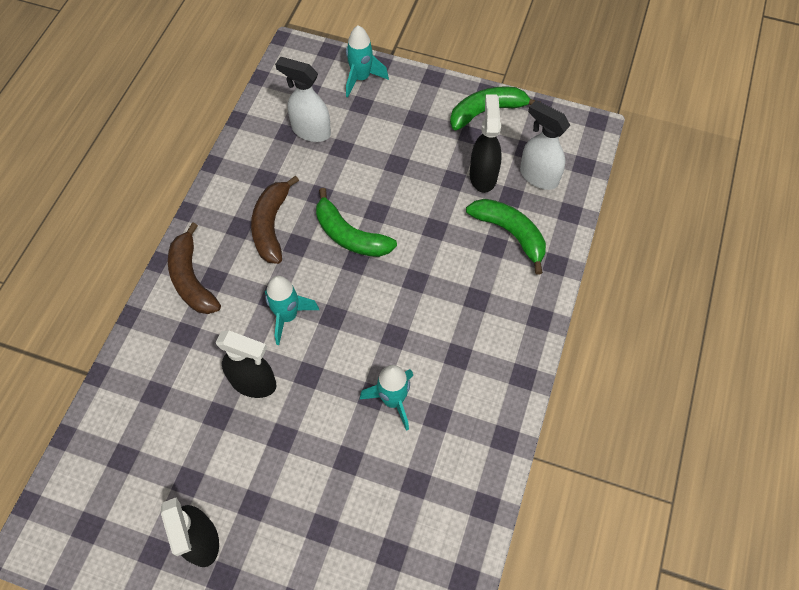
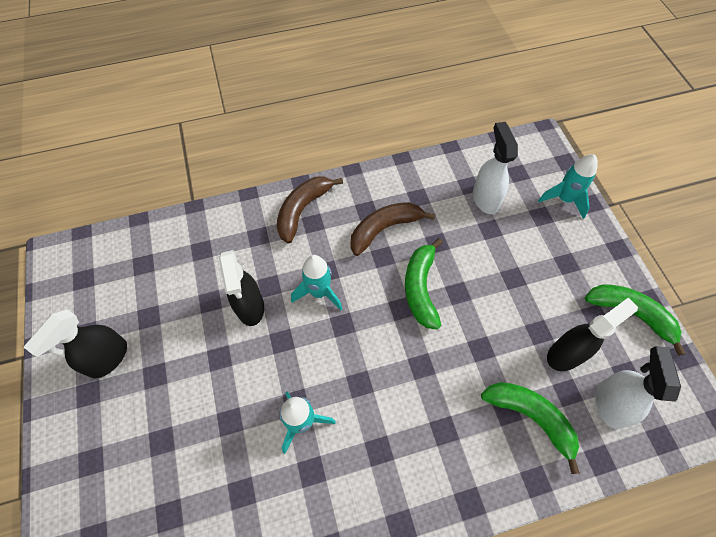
camera: 55 degrees right, 0 degrees up
green banana [466,199,546,275] -> green banana turned 60 degrees counterclockwise [481,382,580,474]

